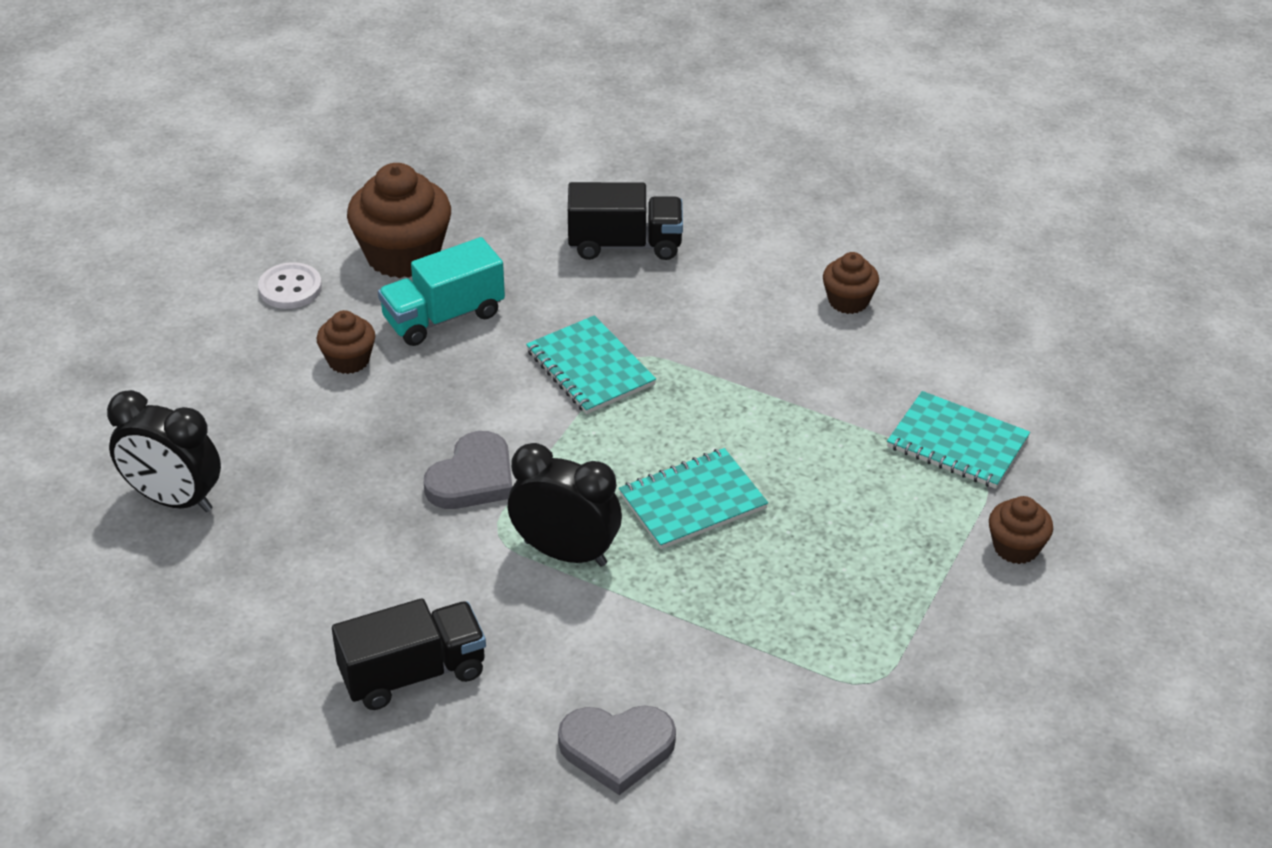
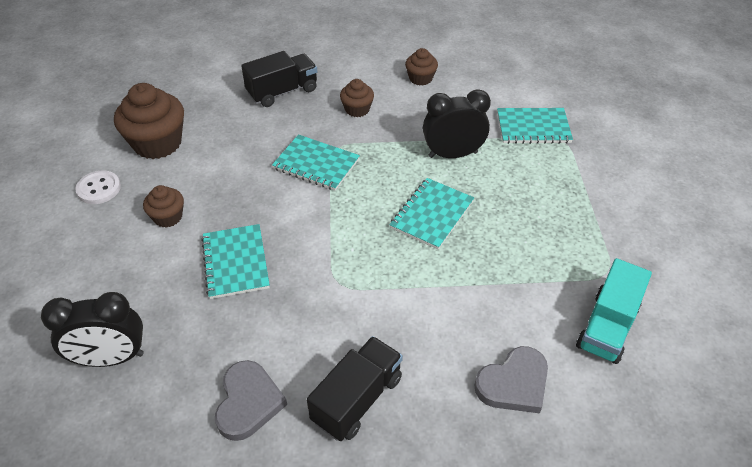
camera: 30 degrees left, 5 degrees up
turquoise truck [378,237,505,346] -> turquoise truck moved to [576,258,652,364]
grey heart [424,431,512,509] -> grey heart moved to [215,360,287,441]
black clock [508,443,622,567] -> black clock moved to [423,89,491,158]
brown cupcake [989,496,1053,564] -> brown cupcake moved to [340,79,374,117]
none -> turquoise notebook [201,224,270,299]

